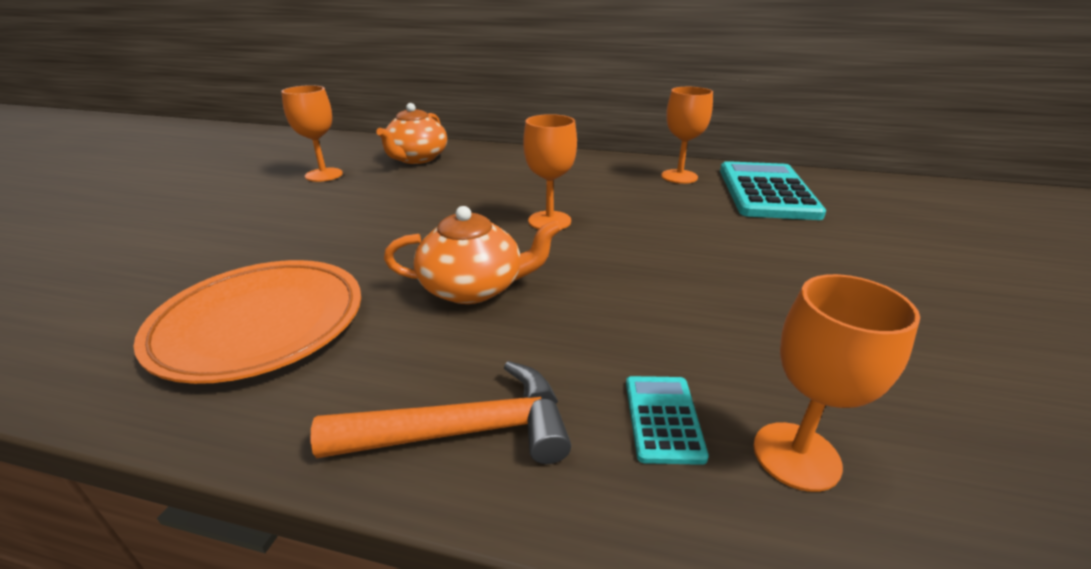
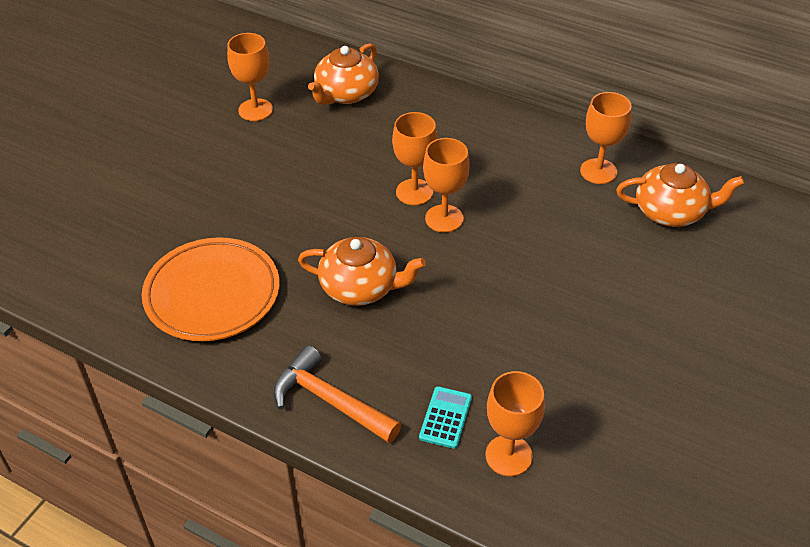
camera: 15 degrees right, 15 degrees up
orange hammer [310,361,571,464] -> orange hammer turned 150 degrees counterclockwise [273,345,401,443]
turquoise calculator [720,161,826,220] -> orange teapot [616,163,744,227]
none -> orange goblet [392,112,438,205]

